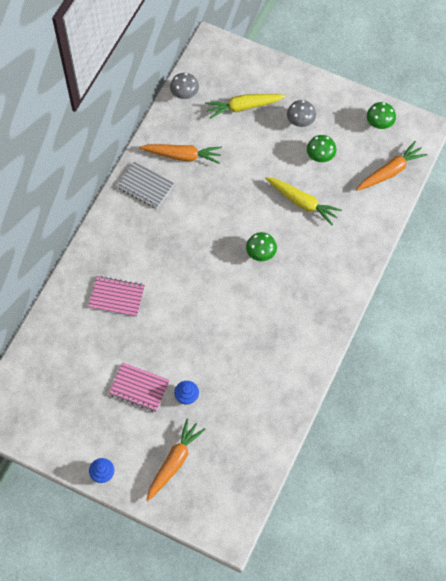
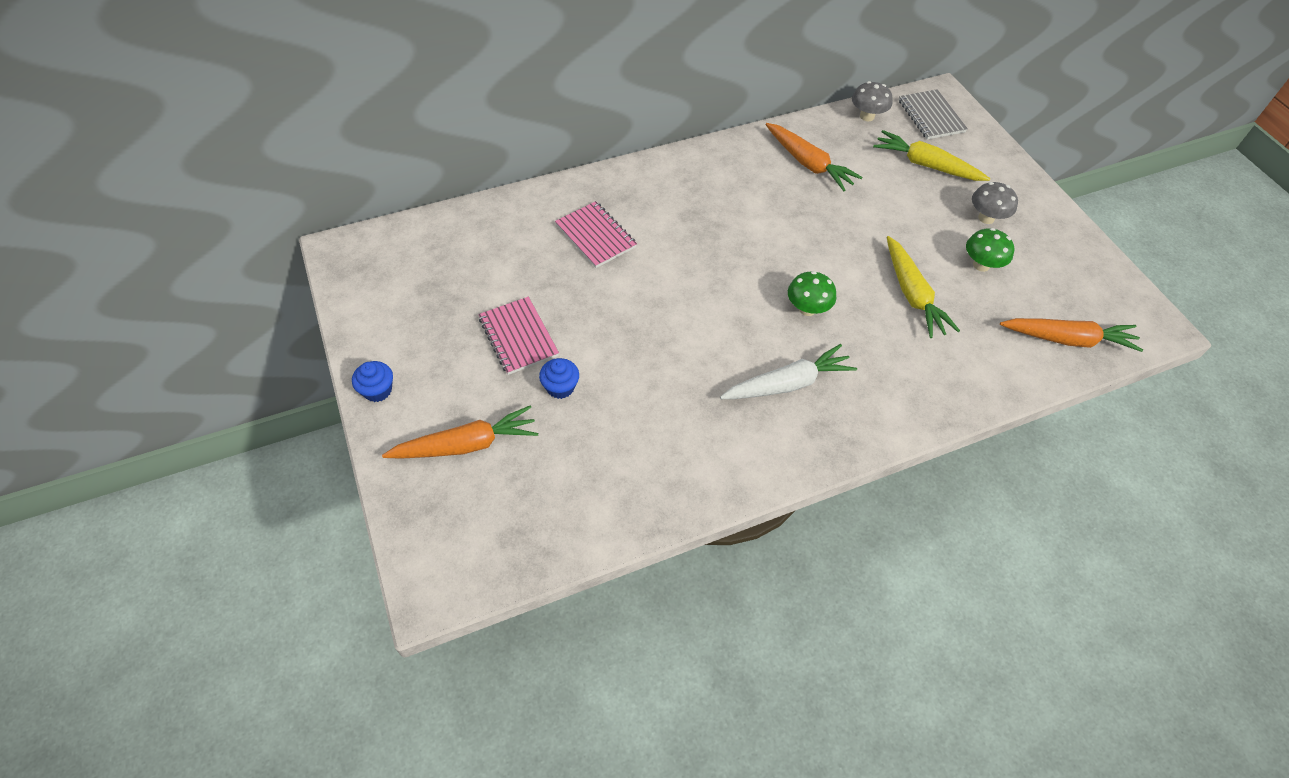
camera: 40 degrees right, 10 degrees down
grey notebook [117,162,174,209] -> grey notebook moved to [899,89,968,139]
green mushroom [367,102,396,129] -> none
none -> white carrot [720,344,857,399]

